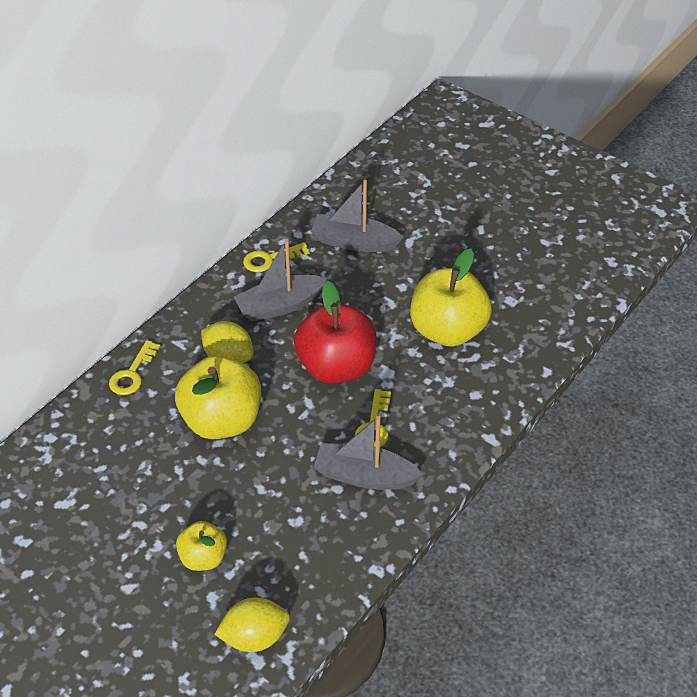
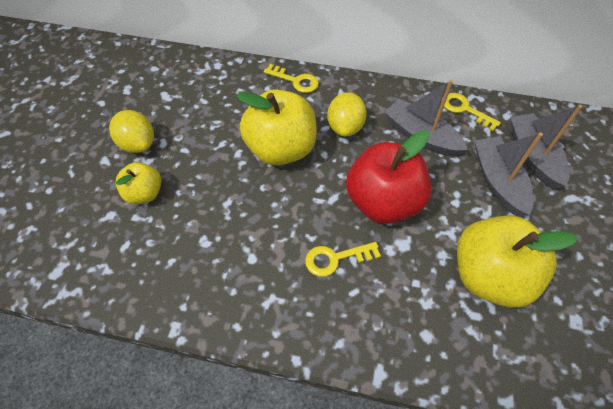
camera: 65 degrees right, 10 degrees up
yellow key [109,340,161,395] -> yellow key turned 150 degrees counterclockwise [264,64,319,93]
yellow lemon [214,598,290,652] -> yellow lemon moved to [109,110,154,153]
grey boat [314,416,423,490] -> grey boat moved to [475,132,543,217]

